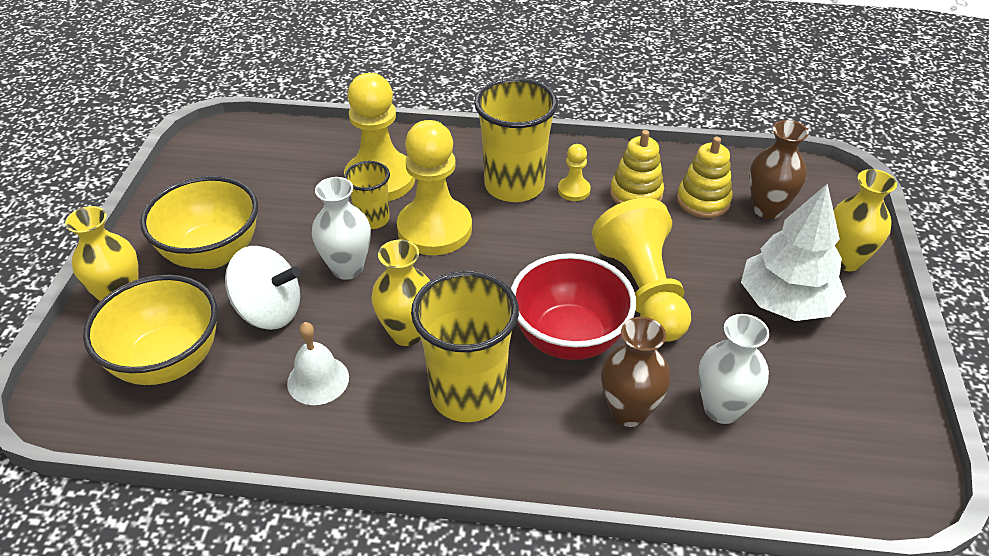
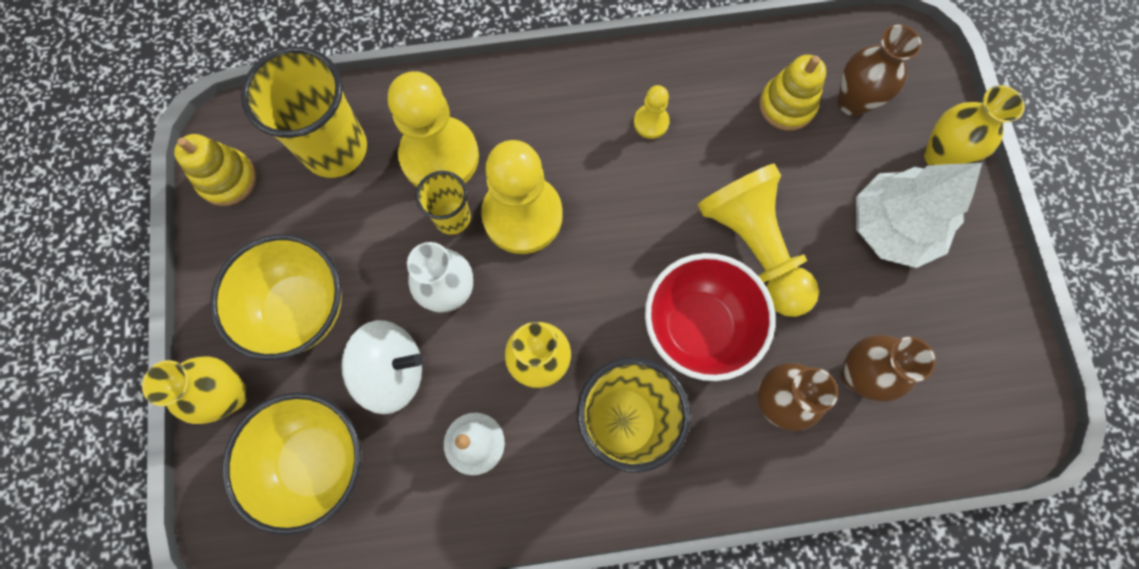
camera: 15 degrees left, 30 degrees up
yellow cup [474,78,558,202] -> yellow cup moved to [241,47,367,178]
yellow stacking toy [610,130,664,204] -> yellow stacking toy moved to [174,134,256,206]
white vase [698,314,770,424] -> brown vase [841,335,936,402]

